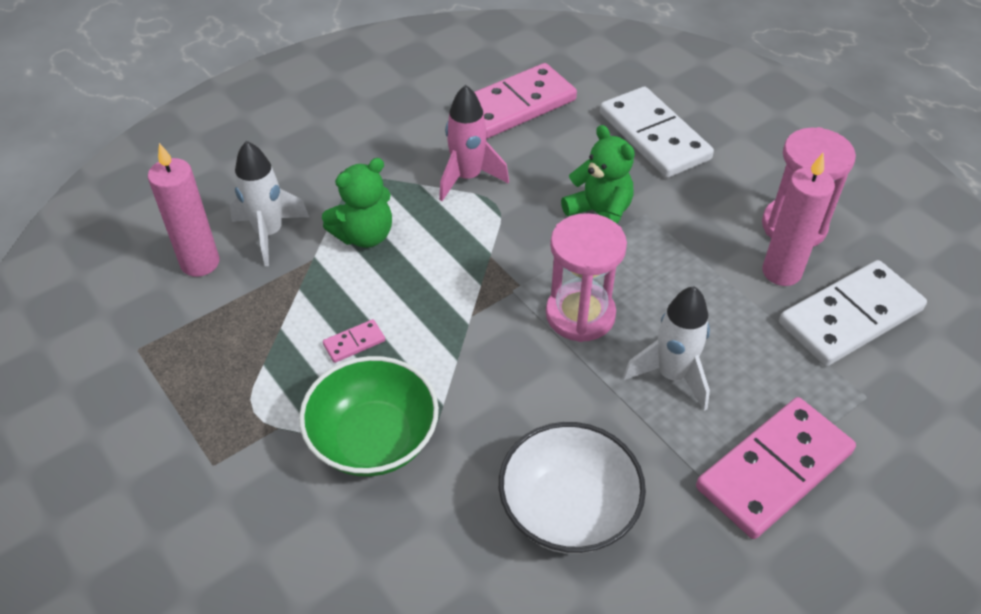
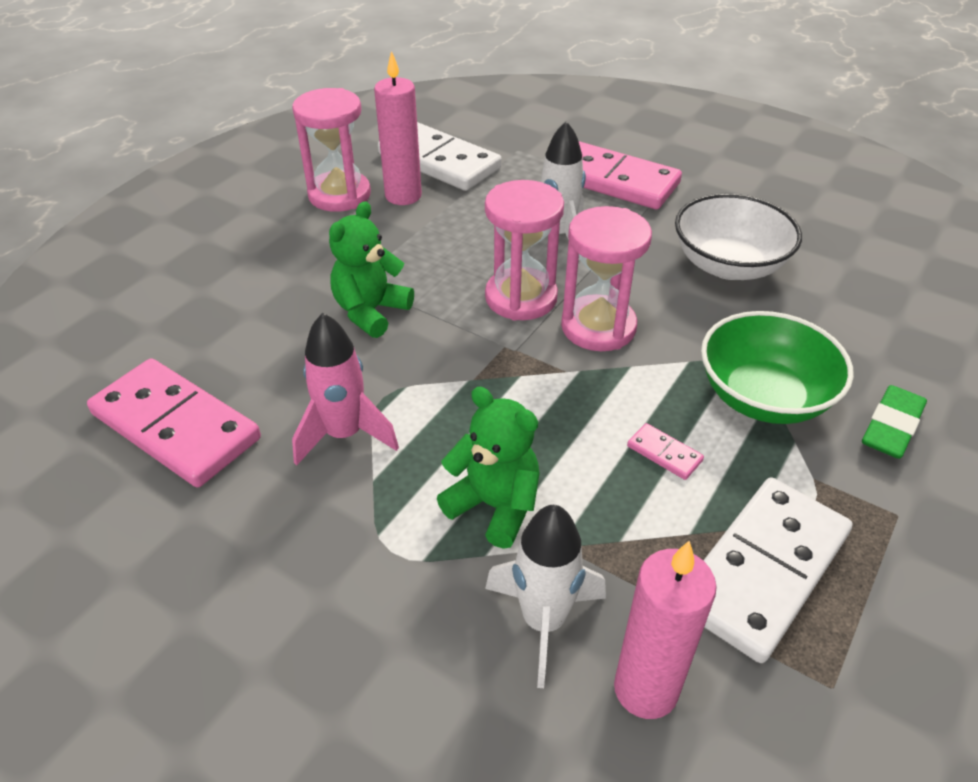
camera: 110 degrees left, 5 degrees down
white domino [600,87,714,178] -> white domino moved to [703,477,853,663]
none -> pink hourglass [561,206,652,351]
none -> green eraser [862,385,927,459]

